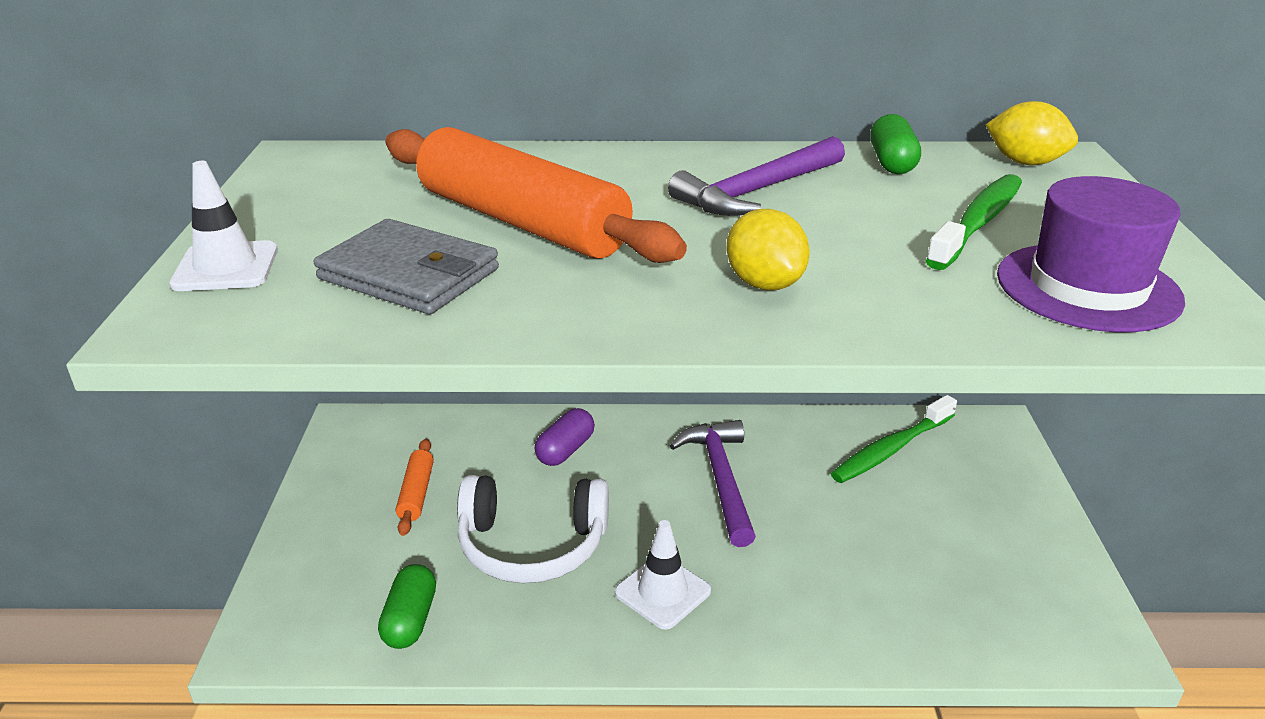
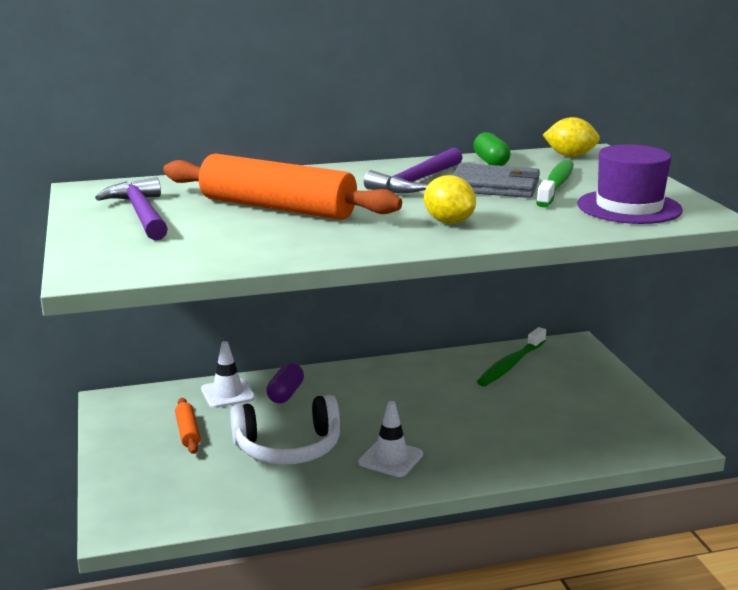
camera: 15 degrees left, 10 degrees down
white traffic cone [169,161,278,291] -> white traffic cone moved to [201,341,255,408]
grey wallet [314,219,499,314] -> grey wallet moved to [453,163,540,198]
green capsule [378,564,436,649] -> none
purple hammer [670,420,756,547] -> purple hammer moved to [95,177,168,240]

